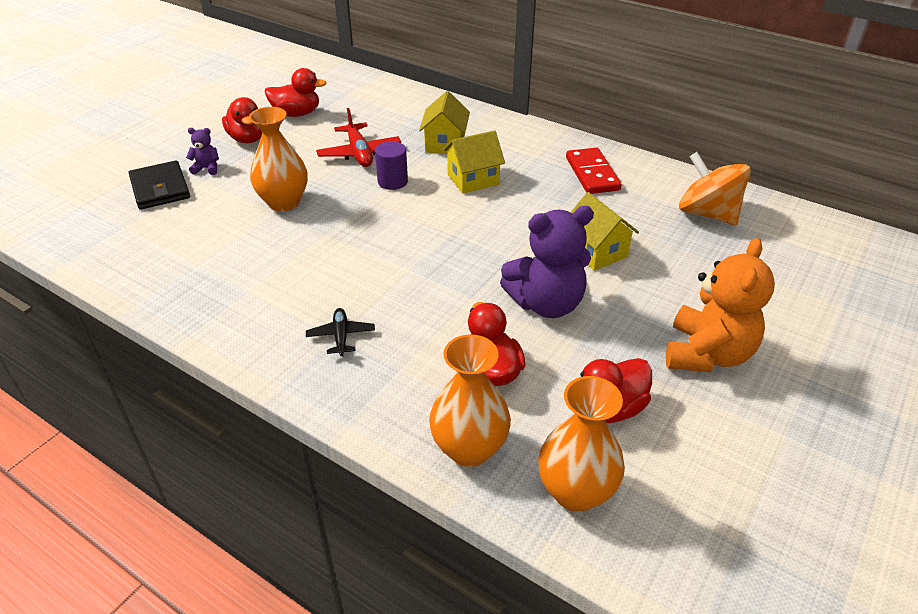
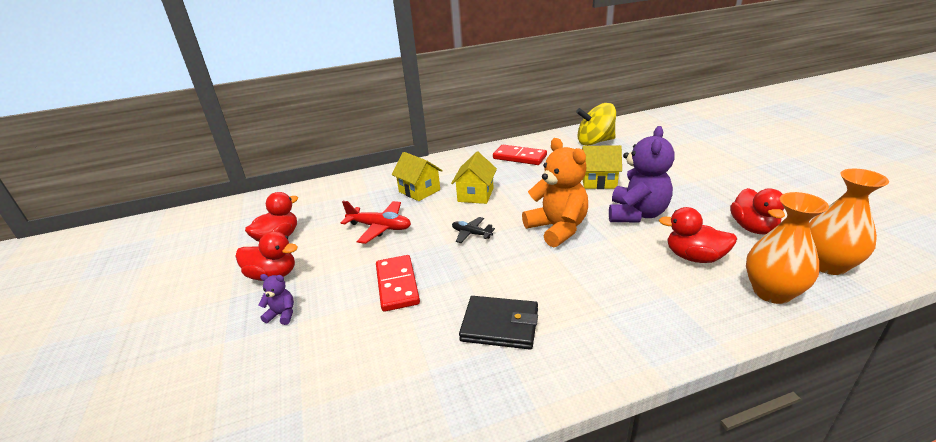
camera: 50 degrees left, 10 degrees down
black wallet [129,160,190,210] -> black wallet moved to [459,296,538,349]
purple teddy bear [186,128,219,175] -> purple teddy bear turned 60 degrees clockwise [258,274,294,325]
orange vase [249,107,308,212] -> red domino [376,255,420,312]
black plane [306,308,375,356] -> black plane moved to [452,217,495,243]
purple cylinder [375,141,408,190] -> none
orange teddy bear [666,238,775,372] -> orange teddy bear moved to [522,138,588,248]
orange spinning top [679,152,751,226] -> yellow spinning top [576,103,616,146]

